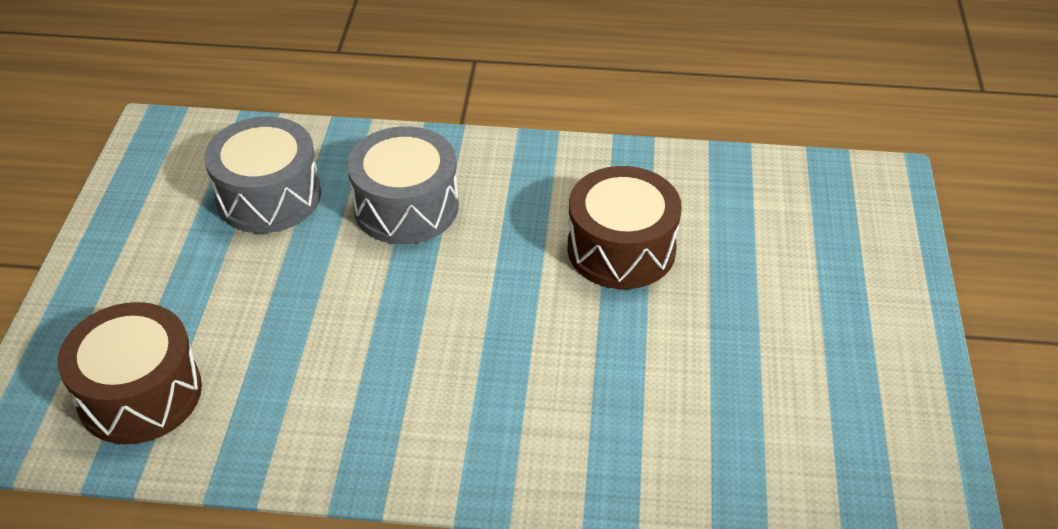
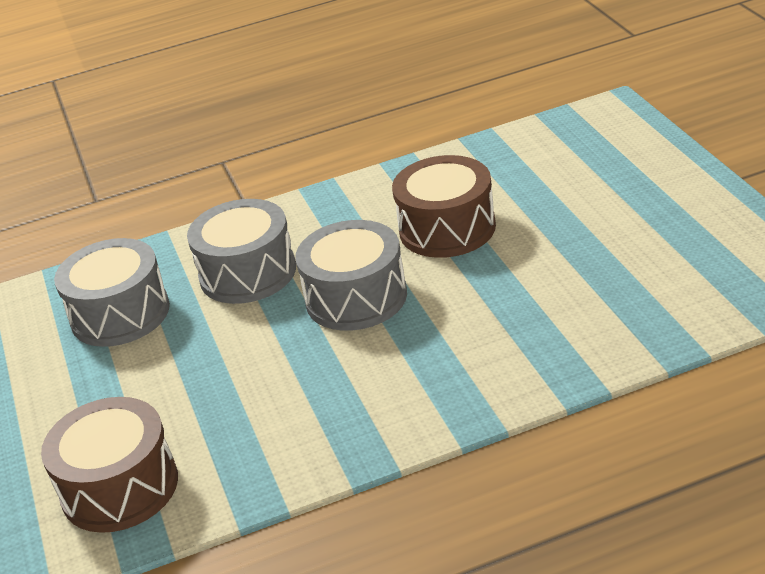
camera: 20 degrees left, 10 degrees down
none -> grey drum [295,220,407,331]

